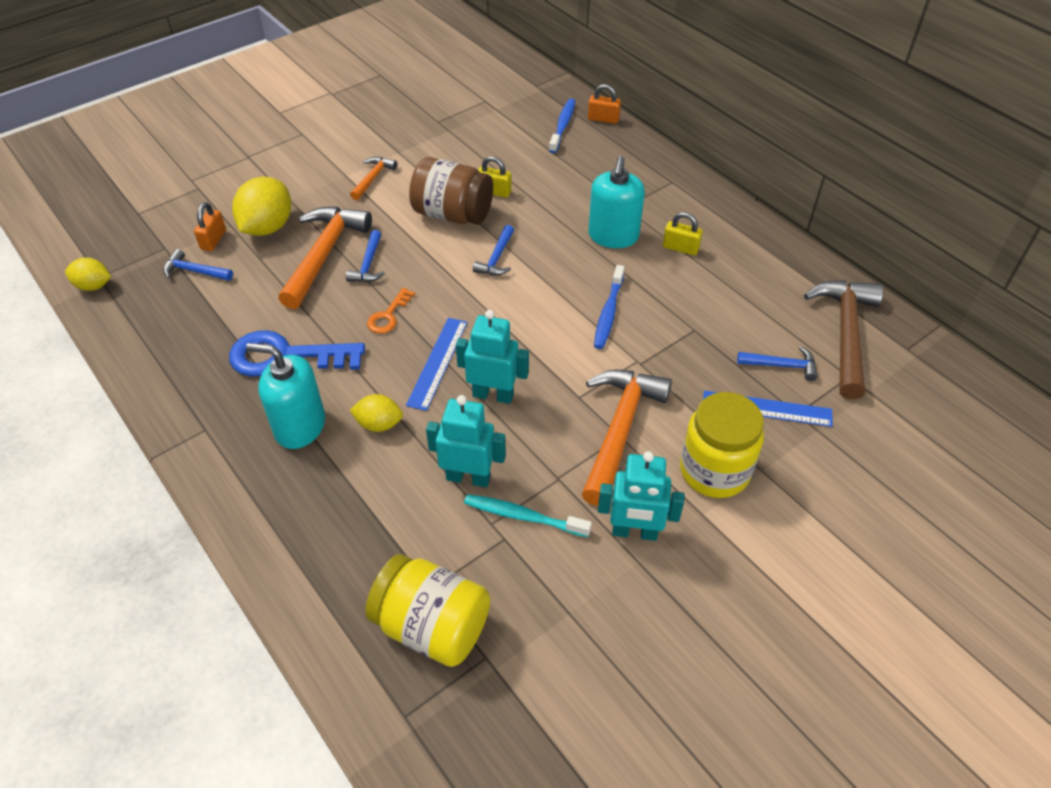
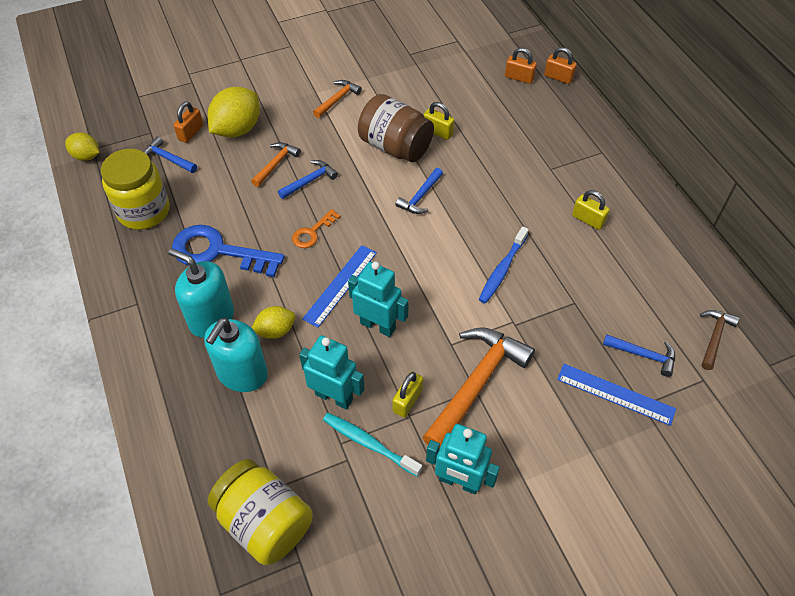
camera: 15 degrees right, 5 degrees up
orange hammer [278,207,372,309] -> orange hammer [251,142,301,187], size x0.51
blue hammer [346,230,385,282] -> blue hammer turned 150 degrees counterclockwise [278,160,338,199]
yellow lemon [350,394,403,432] -> yellow lemon turned 45 degrees counterclockwise [252,306,296,339]
blue toothbrush [549,99,575,153] -> orange padlock [505,48,537,84]
turquoise soap dispenser [588,156,645,248] -> turquoise soap dispenser moved to [204,318,268,392]
yellow jar [680,392,764,498] -> yellow jar moved to [101,149,169,230]
brown hammer [804,280,883,399] -> brown hammer [700,310,740,370], size x0.51
none -> yellow padlock [393,372,423,418]

